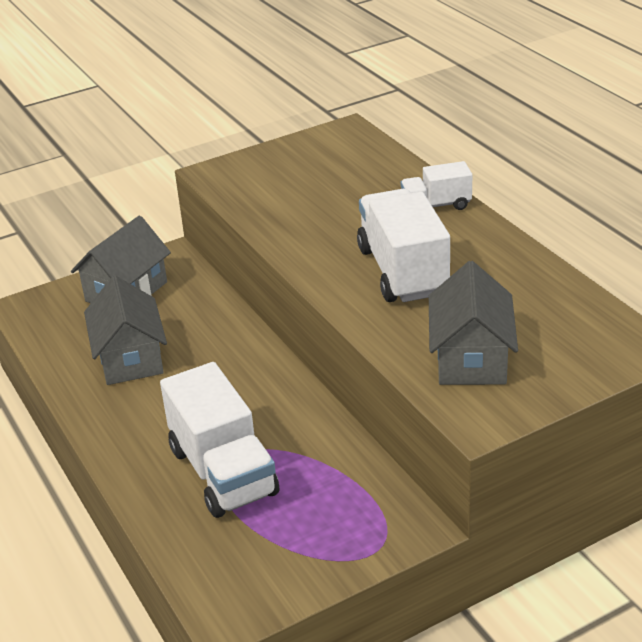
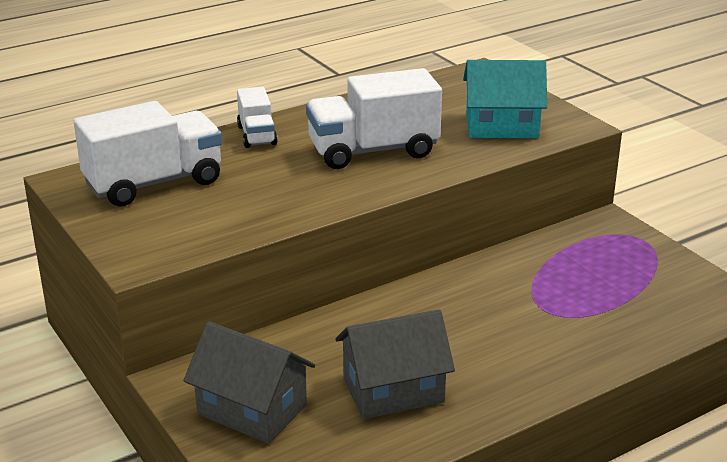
camera: 95 degrees left, 5 degrees down
white truck [160,362,279,518] -> white truck moved to [74,101,222,207]
grey house [429,261,518,385] -> turquoise house [463,60,547,138]

